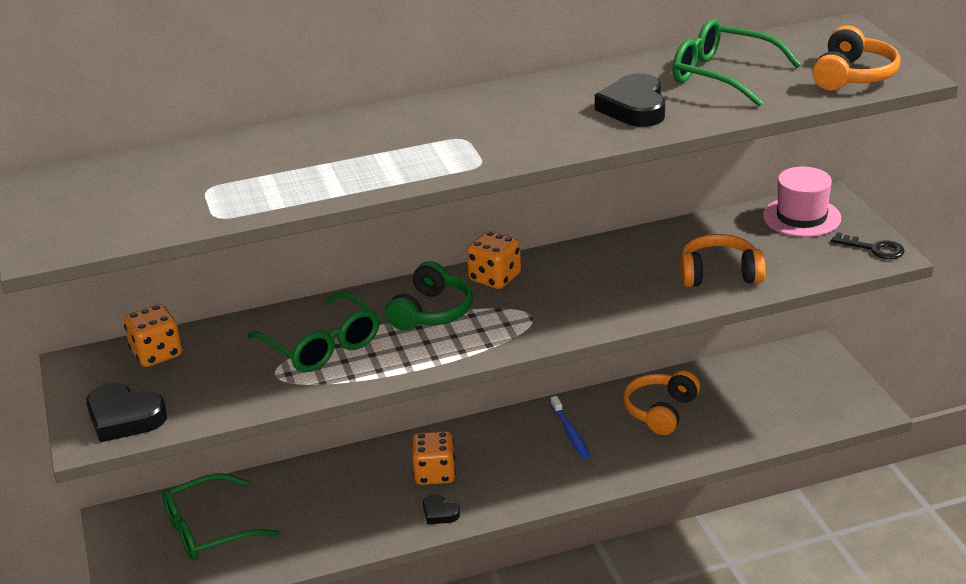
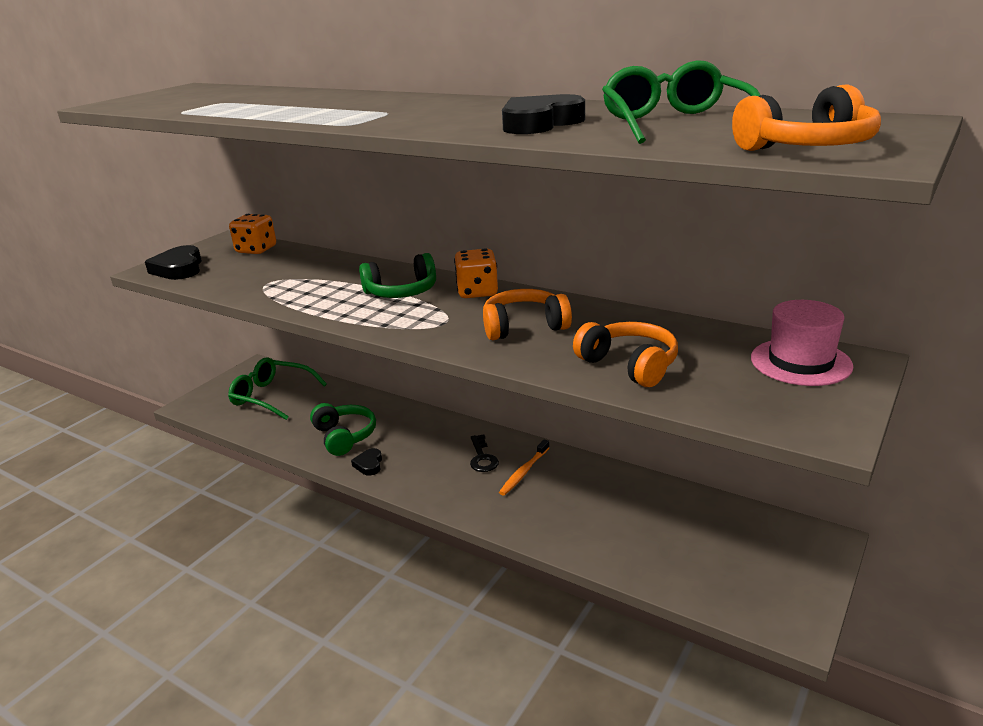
camera: 50 degrees right, 5 degrees down
green glasses [248,292,380,372] -> none
orange dice [411,431,456,485] -> none
blue toothbrush [551,396,590,459] -> orange toothbrush [499,439,549,496]
orange headphones [623,371,700,435] -> orange headphones moved to [483,289,572,340]
black key [831,232,904,259] -> black key moved to [470,434,499,472]
none -> green headphones [310,403,376,456]

